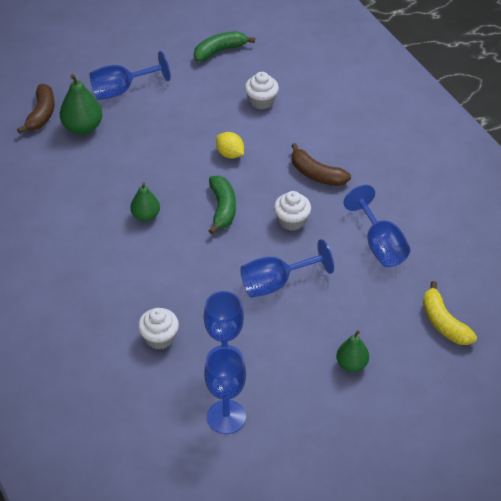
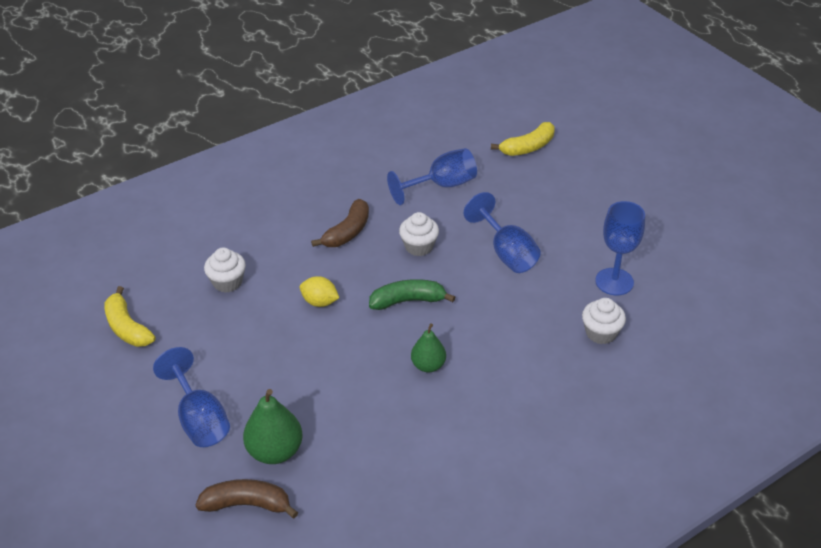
camera: 95 degrees left, 5 degrees down
green banana [194,31,255,62] -> yellow banana [104,286,156,347]
blue goblet [204,347,246,434] -> none
yellow lemon [216,132,244,159] -> yellow lemon turned 75 degrees clockwise [300,276,339,307]
green pear [336,330,369,372] -> none

